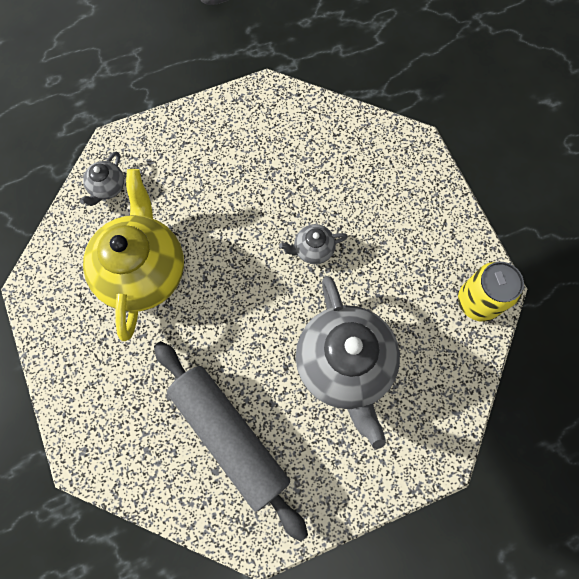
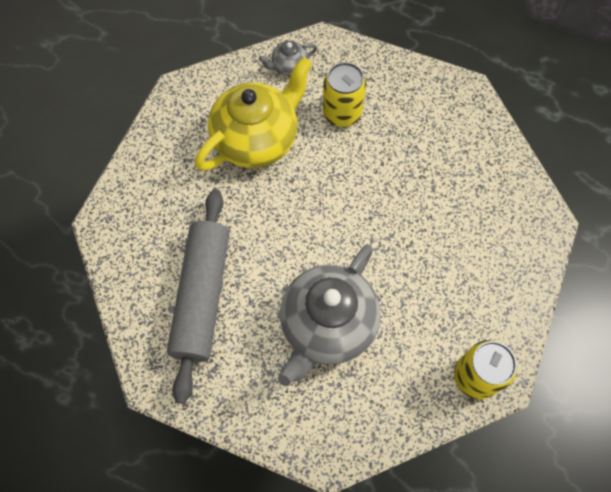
camera: 45 degrees right, 5 degrees down
grey teapot [279,224,348,264] -> none
none -> yellow can [323,62,366,127]

